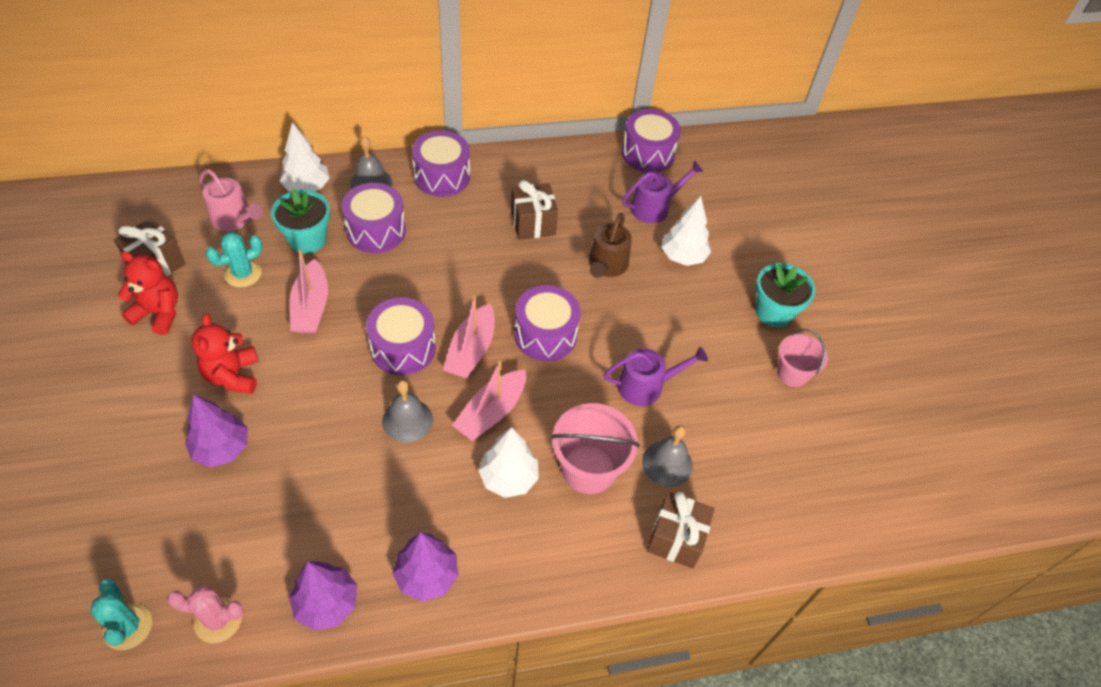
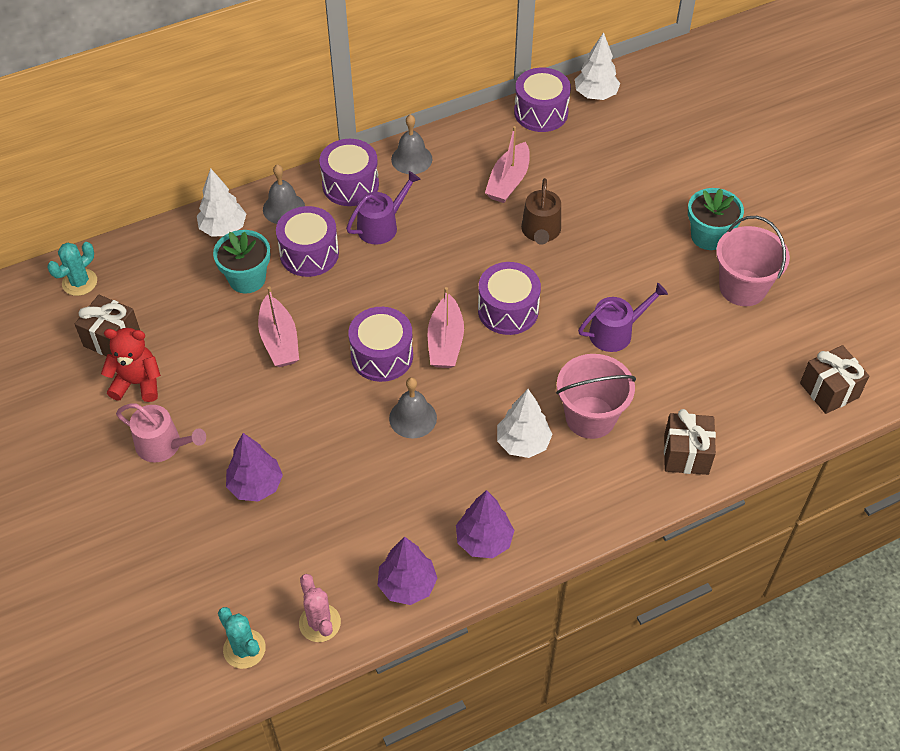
camera: 10 degrees left, 0 degrees up
pink cactus [167,586,244,643] -> pink cactus turned 75 degrees clockwise [299,574,341,642]
red teddy bear [191,313,259,394] -> none
pink watering can [199,169,263,231] -> pink watering can moved to [116,403,206,462]
turquoise cactus [205,232,262,288] -> turquoise cactus moved to [47,242,97,296]
pink boat [452,361,526,441] -> pink boat moved to [485,126,530,203]
brown gift [511,180,558,240] -> brown gift moved to [800,345,869,414]
purple watering can [622,161,704,223] -> purple watering can moved to [346,171,421,245]
grey bell [642,425,693,487] -> grey bell moved to [391,114,432,174]
white tree [661,196,711,266] -> white tree moved to [575,32,620,100]
pink bucket [777,329,828,387] -> pink bucket [716,216,790,306], size x1.57

